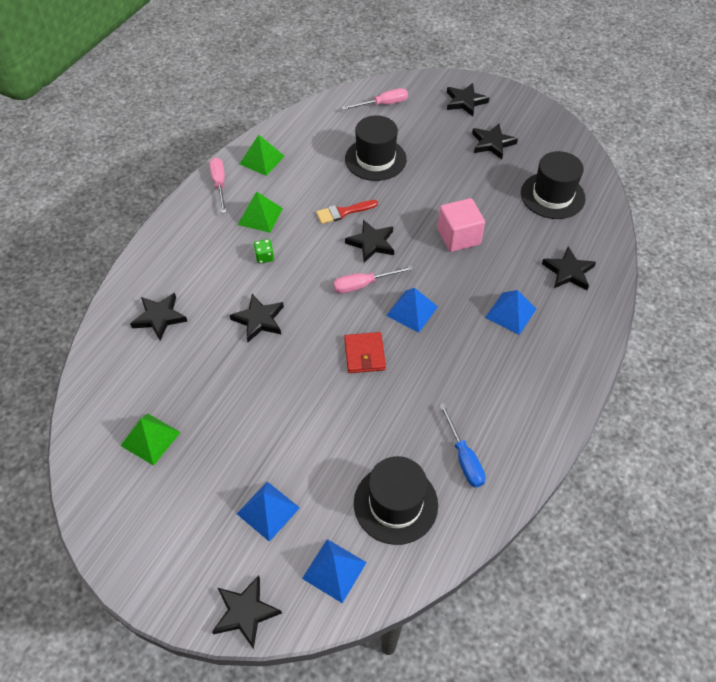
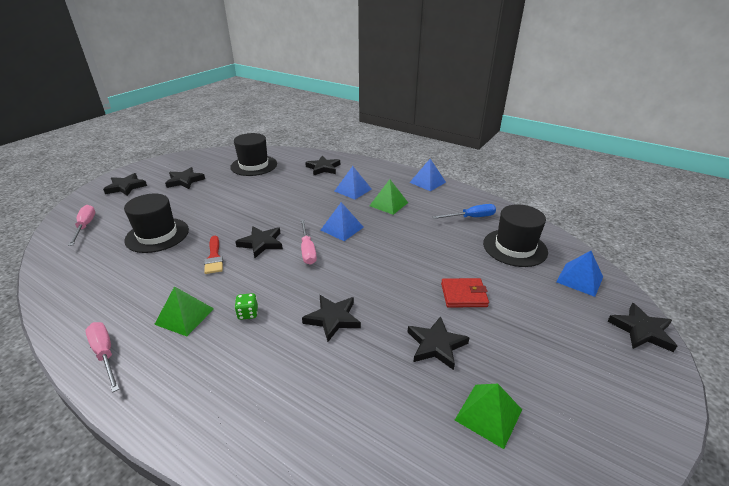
camera: 85 degrees left, 20 degrees down
black star [130,293,188,340] -> black star moved to [408,316,470,370]
pink screwdriver [210,157,226,213] -> pink screwdriver turned 60 degrees clockwise [85,322,119,392]
blue pyramid [237,482,300,542] -> blue pyramid moved to [409,159,446,191]
green pyramid [240,135,285,176] -> green pyramid moved to [370,179,408,215]
red wallet [344,332,386,373] -> red wallet moved to [441,278,489,308]
pink cube [437,198,485,252] -> none

